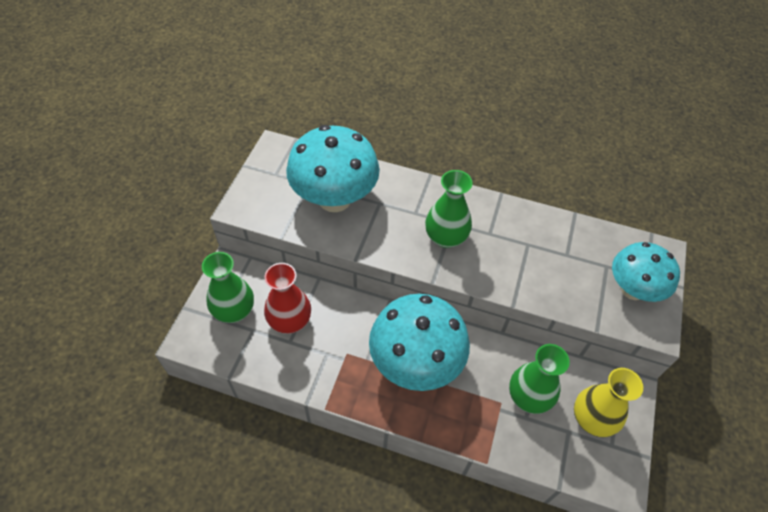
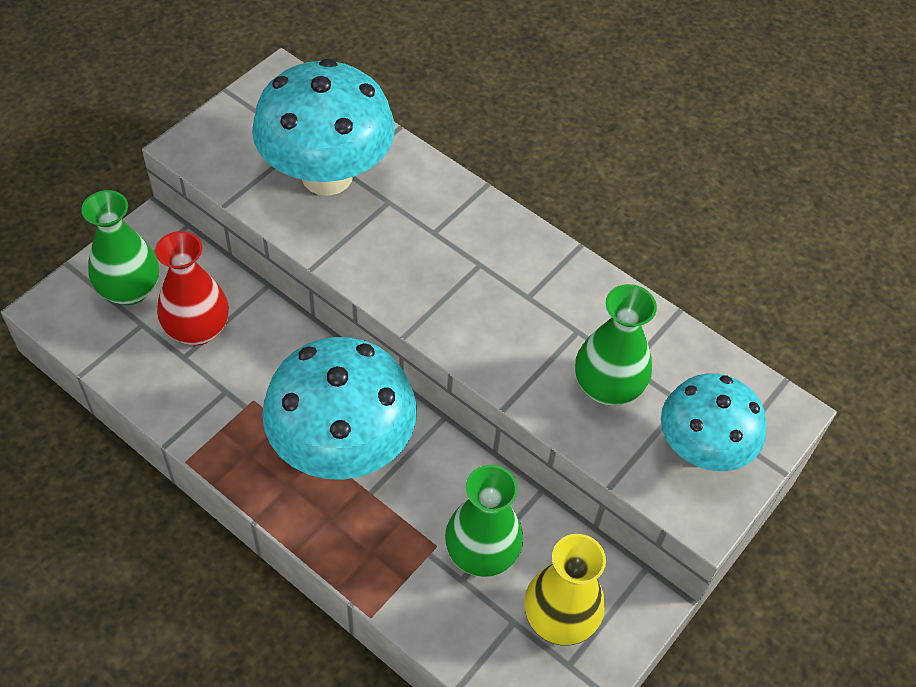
camera: 20 degrees right, 0 degrees up
green vase [425,170,473,248] -> green vase moved to [575,284,657,406]

